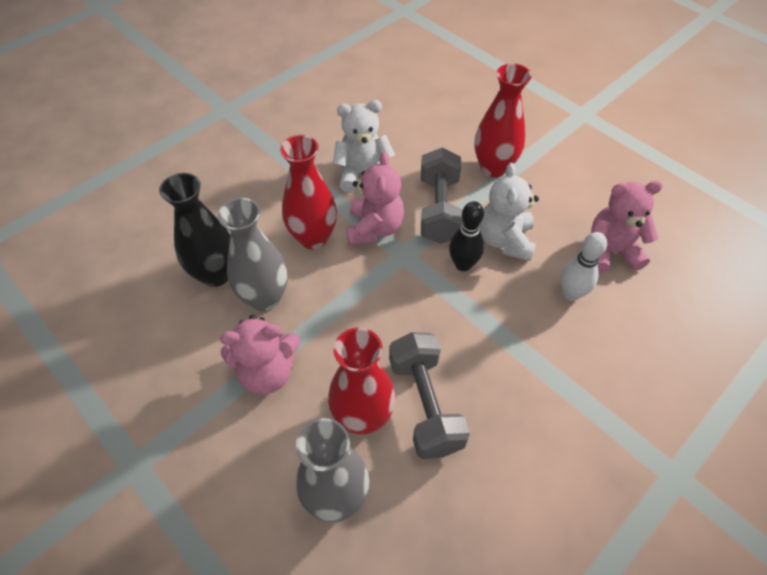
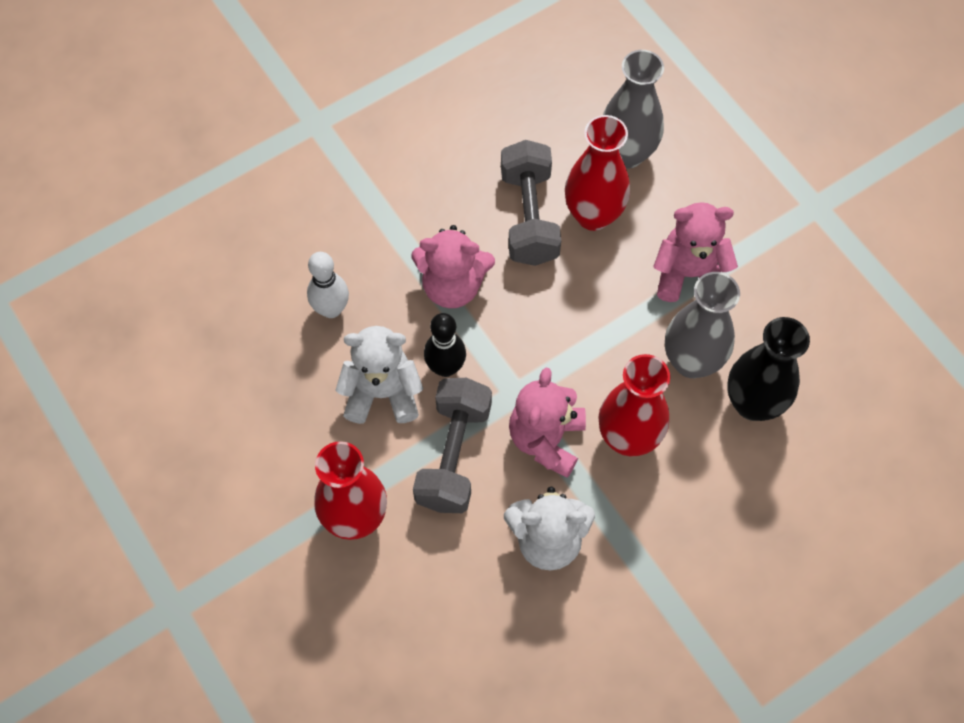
camera: 170 degrees left, 10 degrees up
white teddy bear [479,163,539,261] -> white teddy bear turned 105 degrees counterclockwise [335,326,423,424]
pink teddy bear [591,181,663,273] -> pink teddy bear moved to [411,225,495,308]

